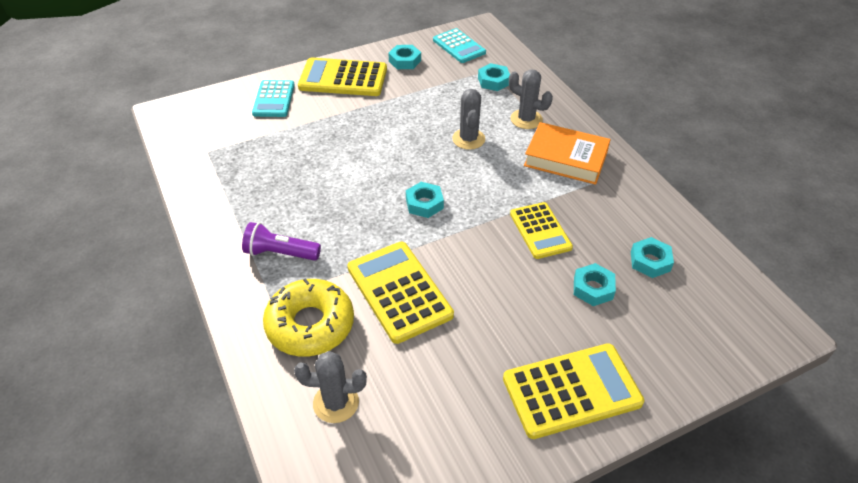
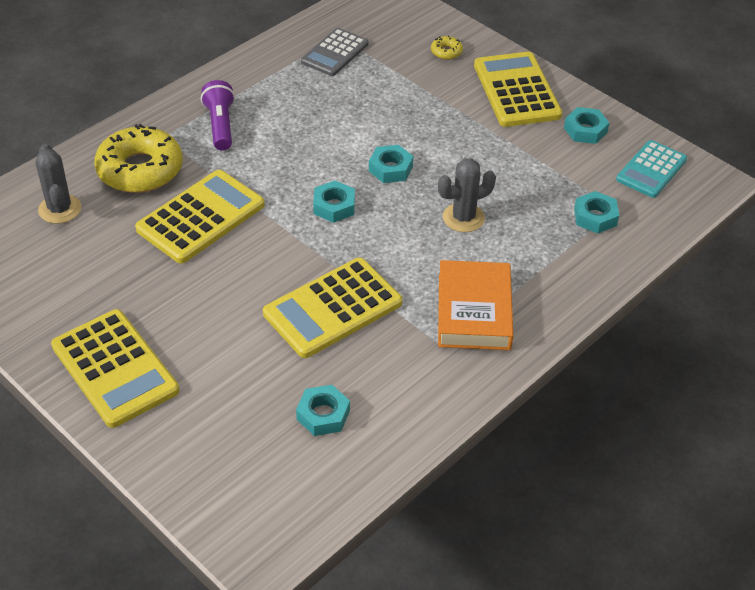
camera: 70 degrees right, 0 degrees up
turquoise calculator [252,80,295,117] -> yellow donut [431,36,463,60]
grey cactus [509,69,553,129] -> none
yellow calculator [510,202,573,259] -> yellow calculator [263,258,402,358], size x1.53
turquoise nut [574,263,616,306] -> turquoise nut moved to [369,145,413,183]
none -> grey calculator [301,28,369,76]

